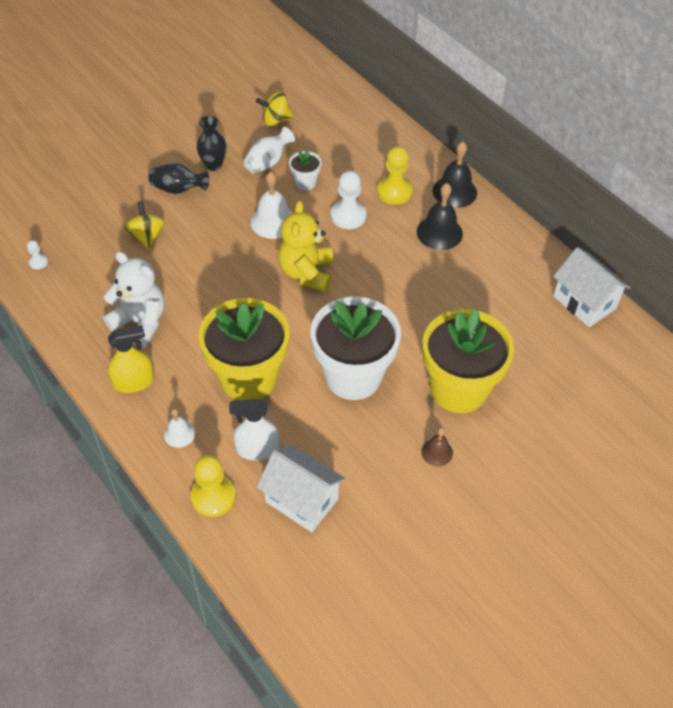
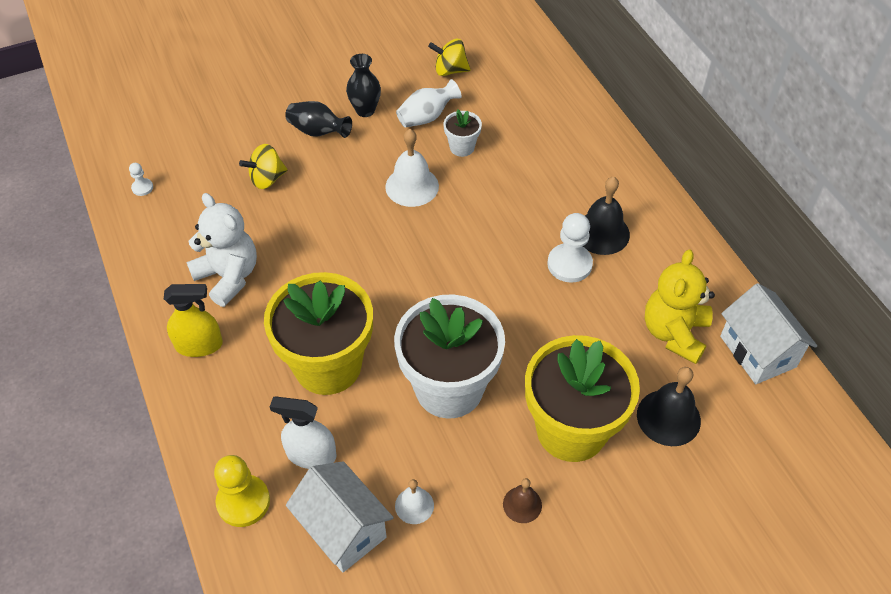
camera: 15 degrees right, 0 degrees up
yellow spinning top [125,201,164,250] -> yellow spinning top turned 120 degrees counterclockwise [239,144,288,189]
white bell [164,409,195,448] -> white bell moved to [395,479,434,524]
yellow teddy bear [278,201,333,292] -> yellow teddy bear moved to [645,249,715,364]
white pawn [331,171,367,229] -> white pawn moved to [547,213,593,283]
yellow pawn [377,146,412,205] -> none
black bell [433,142,477,208] -> black bell moved to [637,367,701,446]

